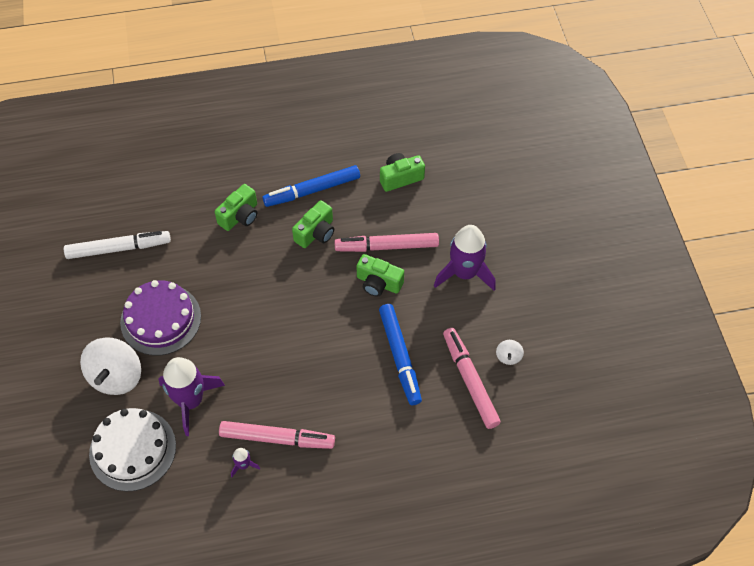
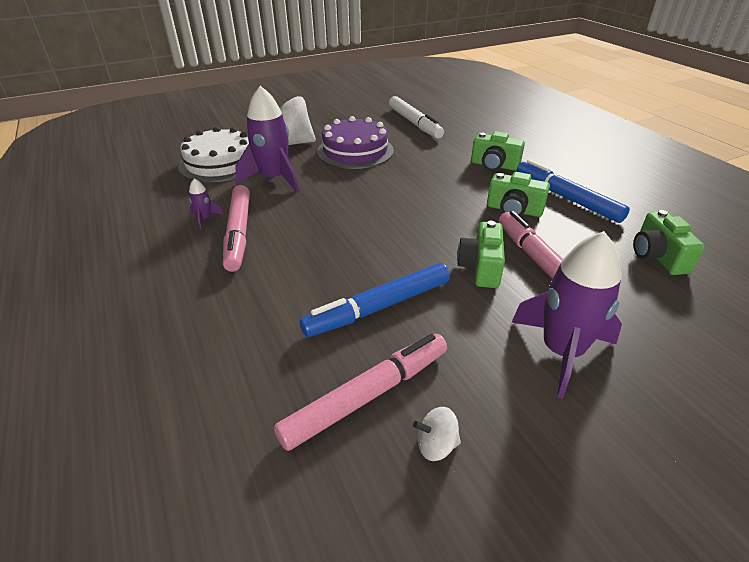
camera: 75 degrees right, 20 degrees down
green camera [380,153,425,192] -> green camera turned 150 degrees counterclockwise [633,210,705,275]

